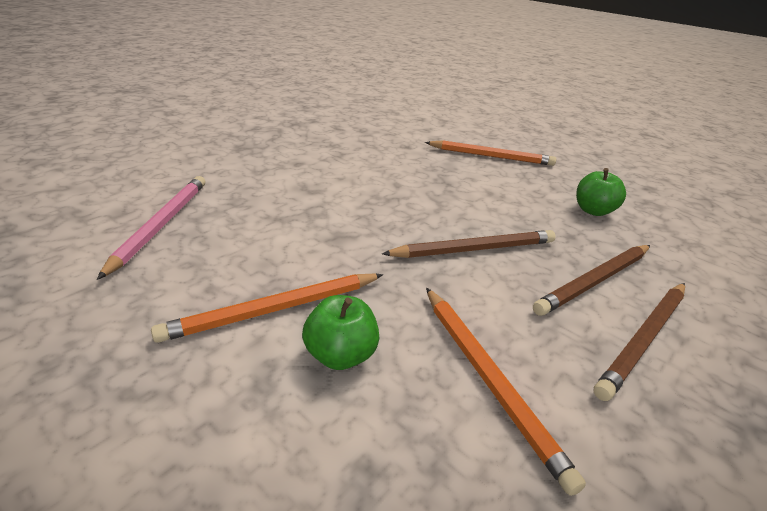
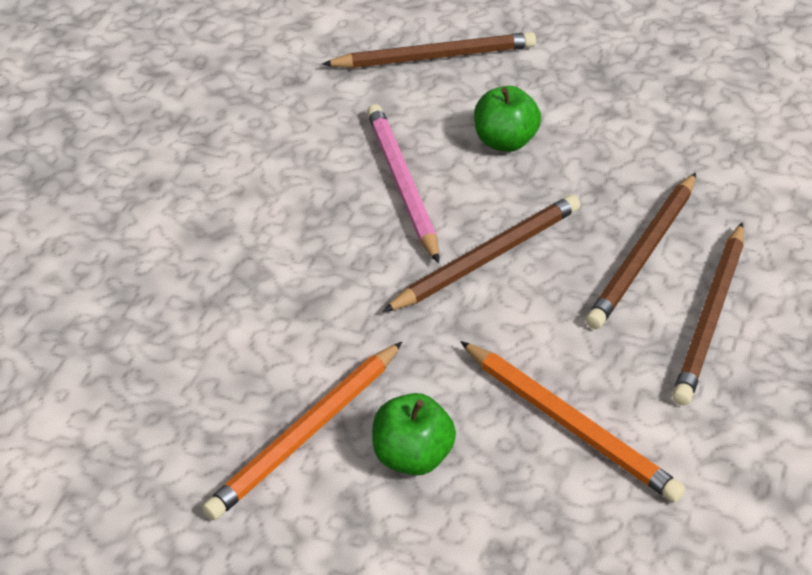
camera: 20 degrees left, 10 degrees up
pink pencil [97,176,205,280] -> pink pencil moved to [367,104,439,263]
orange pencil [425,140,556,166] -> brown pencil [322,32,536,68]
green apple [576,168,626,216] -> green apple moved to [474,86,541,152]

